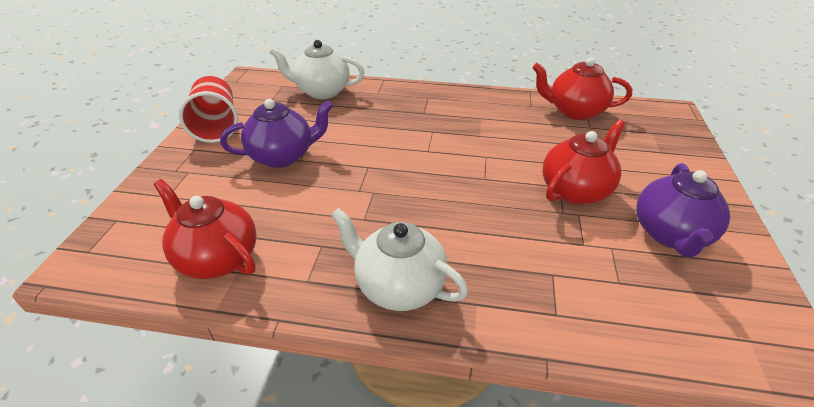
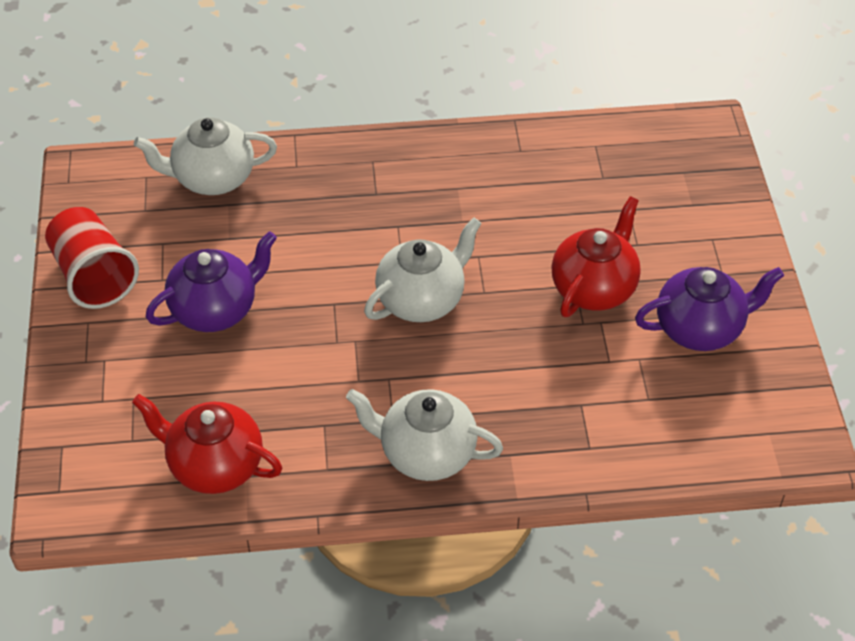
camera: 15 degrees left, 10 degrees up
red teapot [532,58,632,120] -> none
purple teapot [636,163,730,257] -> purple teapot turned 105 degrees counterclockwise [635,267,784,351]
none -> white teapot [364,217,482,322]

